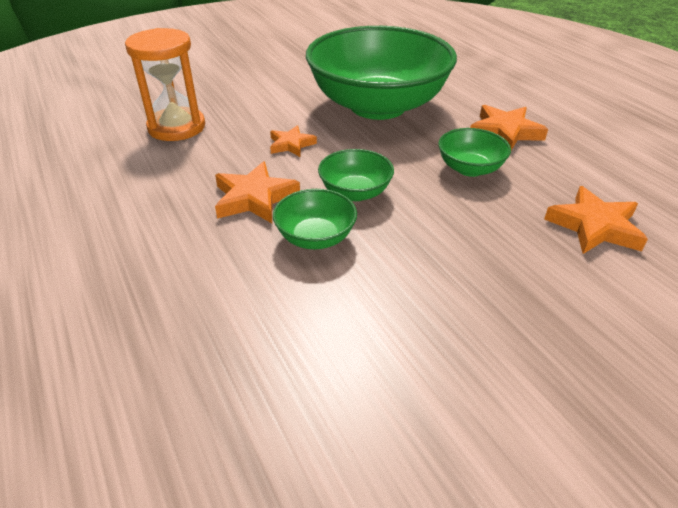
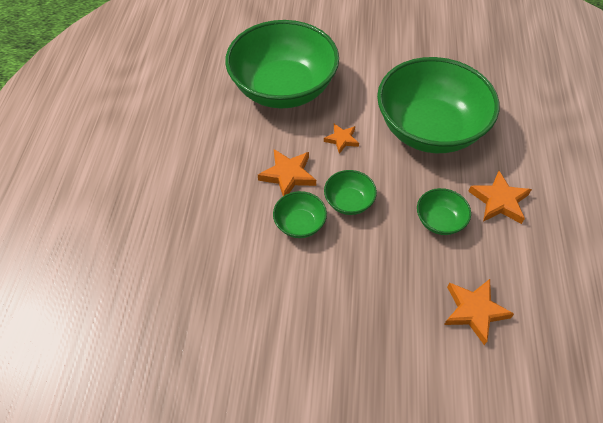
camera: 35 degrees right, 15 degrees up
orange hourglass [125,28,205,141] -> green bowl [225,20,339,109]

